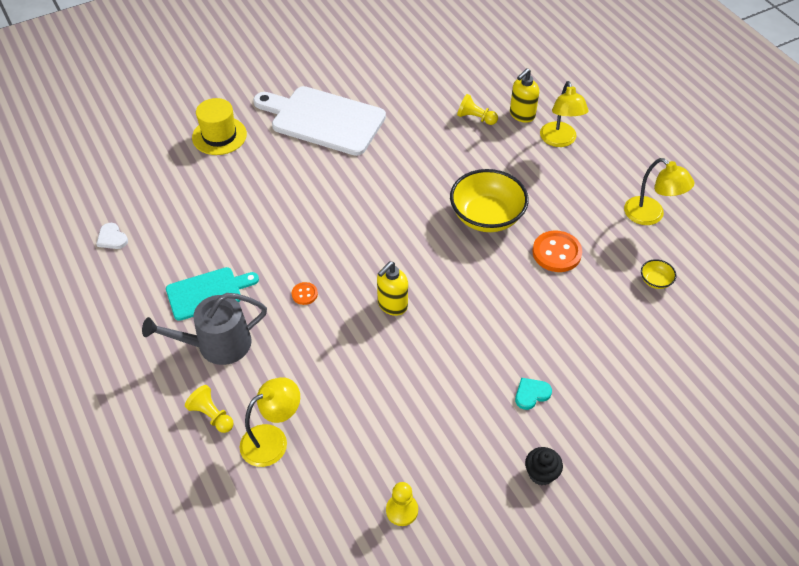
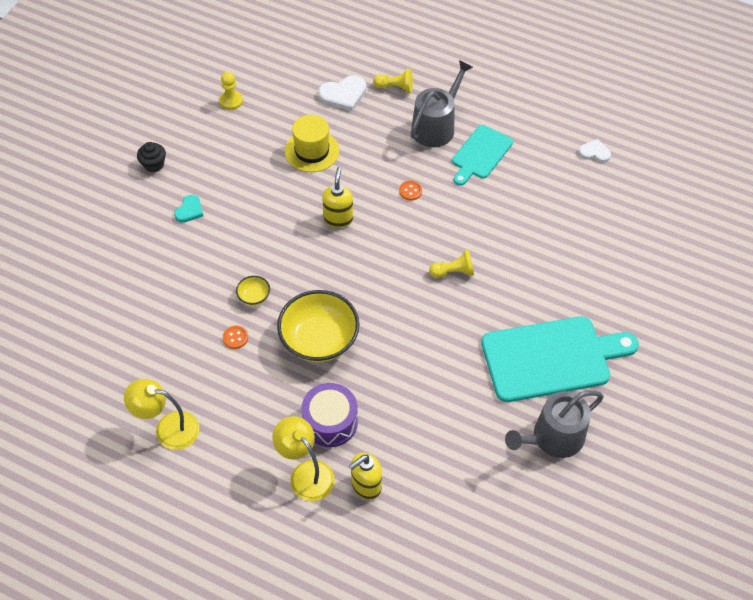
camera: 145 degrees right, 5 degrees up
yellow hat [192,98,247,155] -> yellow hat moved to [285,115,340,172]
yellow lamp [240,377,300,467] -> white heart [318,75,366,112]
white cutting board [253,86,386,156] -> turquoise cutting board [481,316,639,402]
yellow pawn [457,94,498,125] -> yellow pawn moved to [429,250,474,278]
yellow soap dispenser [510,68,539,123] -> yellow soap dispenser turned 135 degrees counterclockwise [349,453,382,500]
orange button [533,230,582,272] -> orange button [223,325,248,349], size x0.51
yellow bowl [641,259,677,289] -> yellow bowl moved to [236,276,270,305]
none -> purple drum [301,383,358,447]
none -> grey watering can [505,390,604,458]

